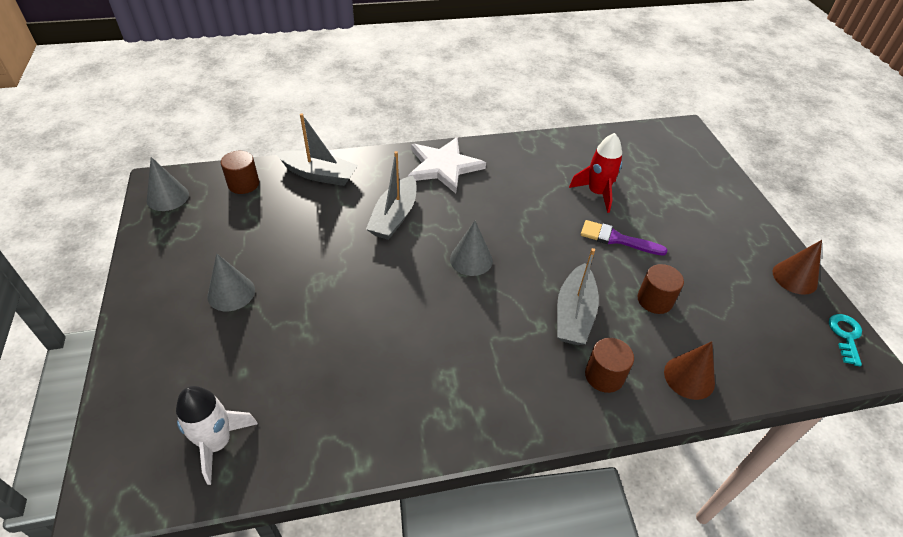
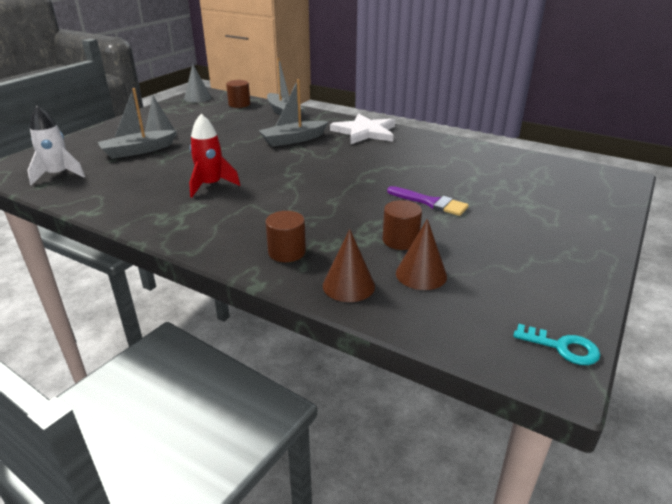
camera: 45 degrees right, 15 degrees down
grey cone [450,221,493,276] -> none
grey boat [557,248,599,345] -> grey boat moved to [97,88,176,159]
red rocket [569,133,622,213] -> red rocket moved to [189,114,240,197]
purple brush [581,220,667,256] -> purple brush turned 150 degrees clockwise [387,186,469,216]
brown cone [773,240,822,295] -> brown cone moved to [396,219,447,290]
turquoise key [829,314,862,366] -> turquoise key turned 60 degrees clockwise [513,324,600,365]

